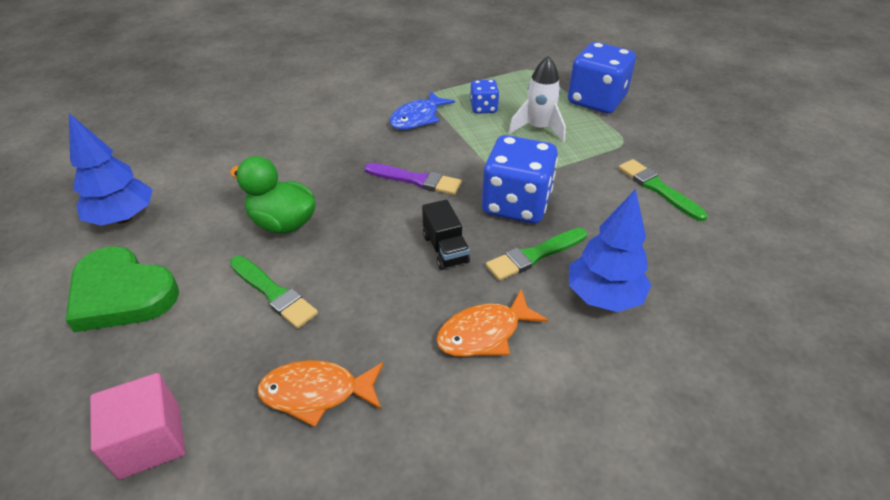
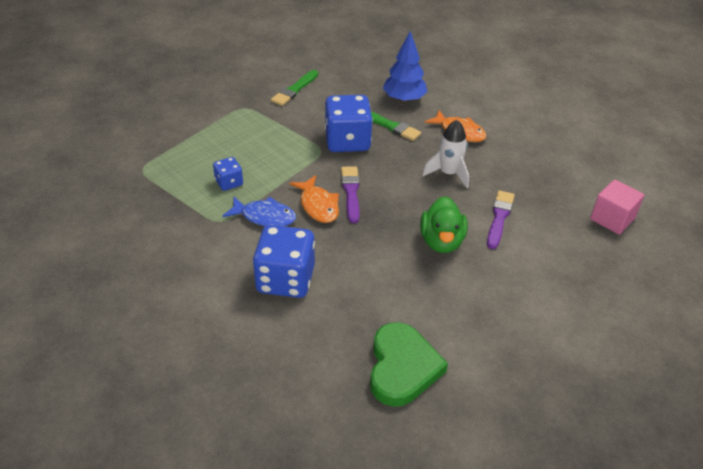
camera: 115 degrees left, 0 degrees up
green heart [66,246,179,332] -> green heart moved to [370,322,448,407]
blue tree [69,113,153,226] -> none
green brush [230,256,318,329] -> purple brush [487,190,515,249]
orange fish [257,360,383,427] -> orange fish moved to [289,175,339,223]
black truck [422,200,470,270] -> none
white rocket [508,56,566,142] -> white rocket moved to [422,120,469,188]
blue dice [568,42,636,113] -> blue dice moved to [253,225,315,298]

